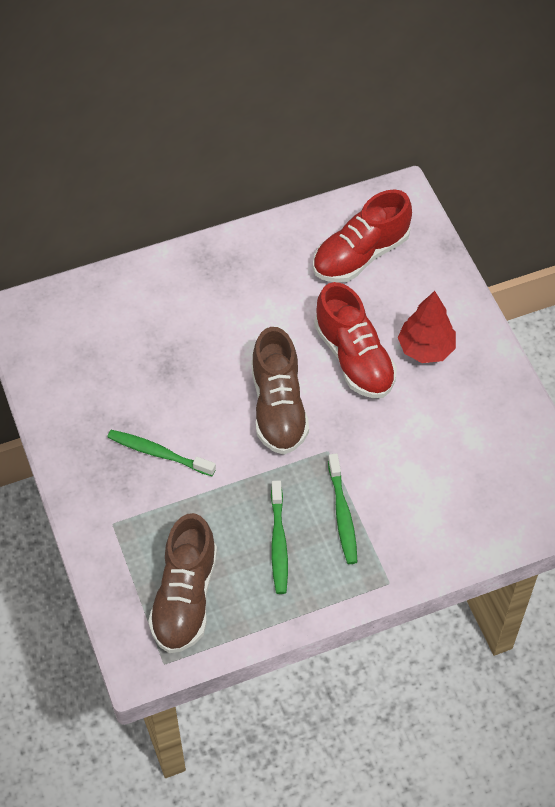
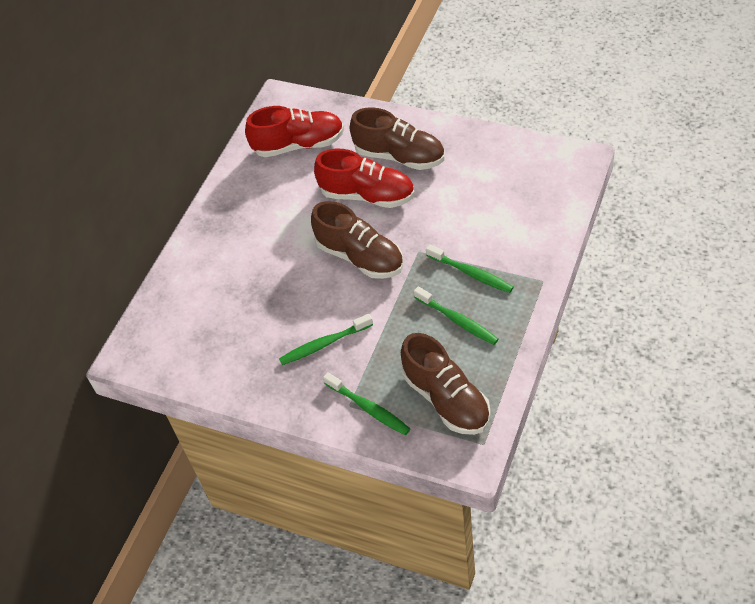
camera: 40 degrees left, 5 degrees down
red shoe [313,190,412,283] -> red shoe turned 105 degrees counterclockwise [245,106,344,157]
red tree [398,291,456,363] -> brown shoe [350,107,445,170]
none -> green toothbrush [323,372,410,435]

